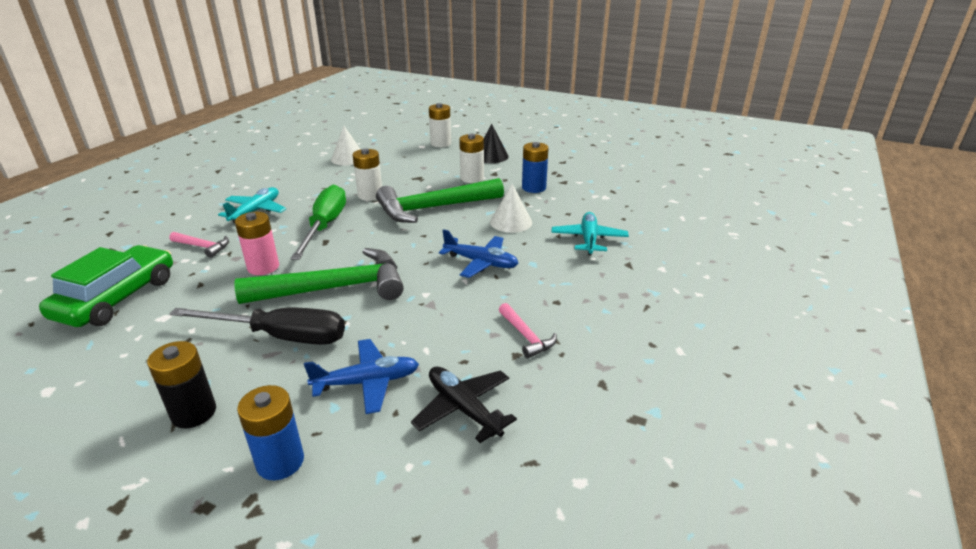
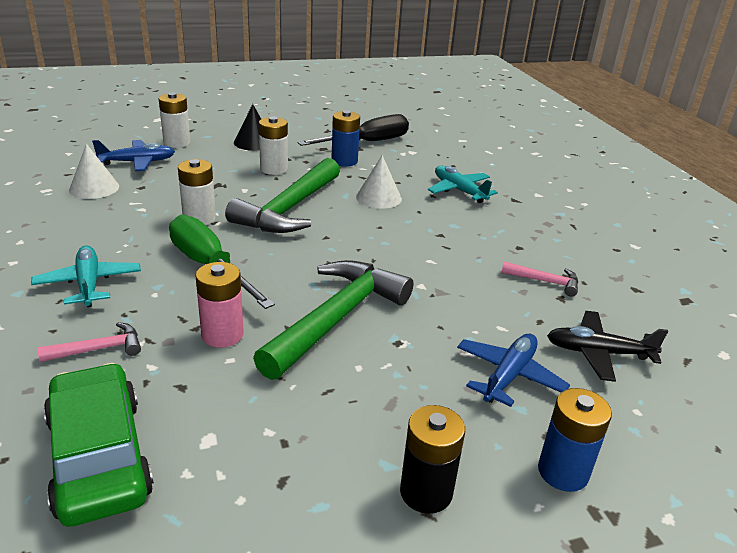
camera: 45 degrees left, 0 degrees up
black screwdriver [170,307,345,345] -> black screwdriver moved to [298,114,409,146]
blue plane [439,229,519,278] -> blue plane moved to [92,140,175,171]

